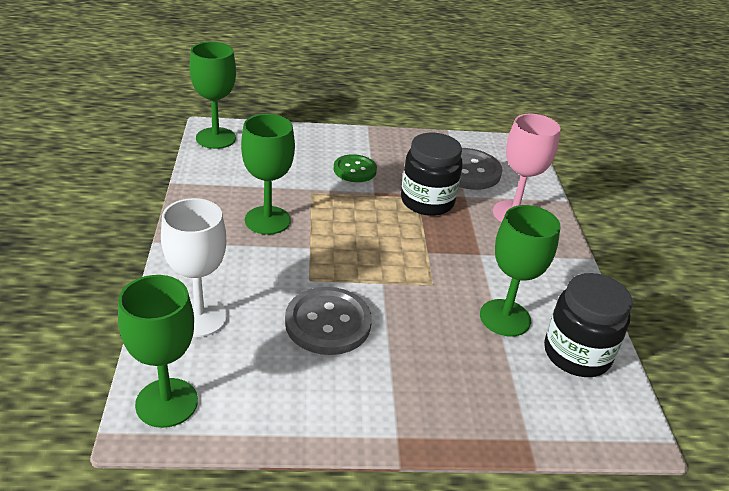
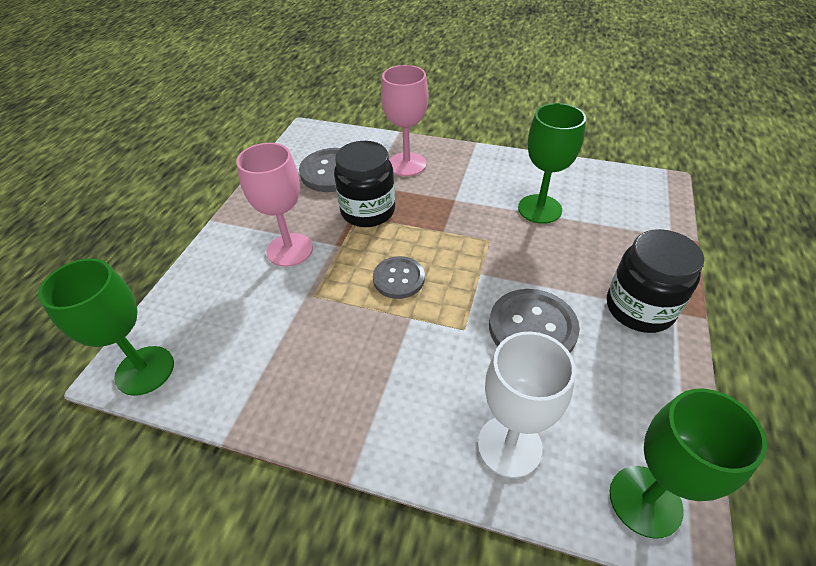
camera: 65 degrees left, 10 degrees up
green goblet [241,114,295,235] -> none
green button [334,154,377,182] -> pink goblet [236,143,313,267]
black jar [544,273,633,377] -> black jar moved to [607,229,704,333]
none -> grey button [373,256,425,299]

